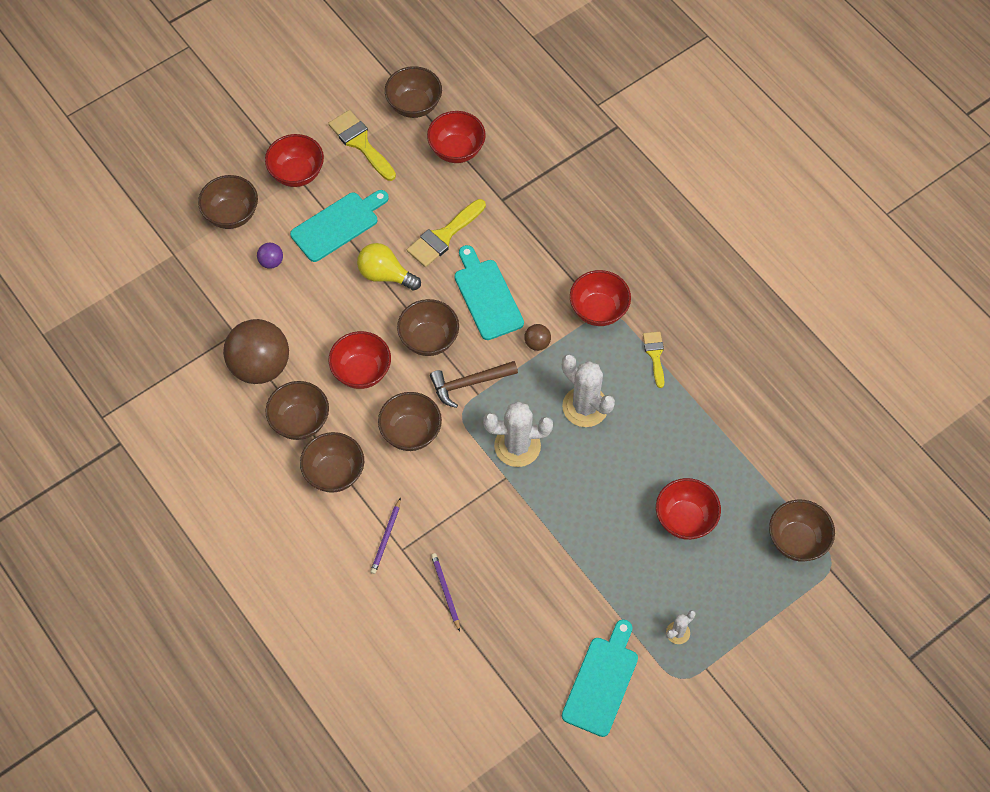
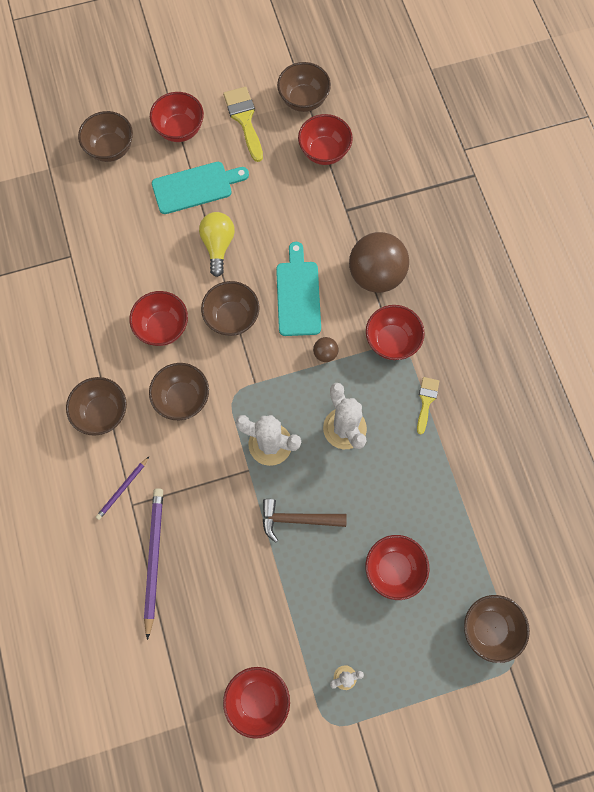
camera: 20 degrees right, 10 degrees up
brown ball [223,319,289,384] -> brown ball moved to [349,232,409,293]
purple ball [257,243,283,269] -> none
brown bowl [265,381,329,440] -> none
yellow light bulb [357,243,421,290] -> yellow light bulb turned 45 degrees clockwise [199,212,235,277]
yellow brush [407,199,486,267] -> none
brown hammer [430,361,518,408] -> brown hammer moved to [263,499,347,543]
purple pencil [431,553,460,631] -> purple pencil [144,488,163,640], size x1.82
turquoise cutting board [562,619,638,737] -> red bowl [223,667,290,739]

